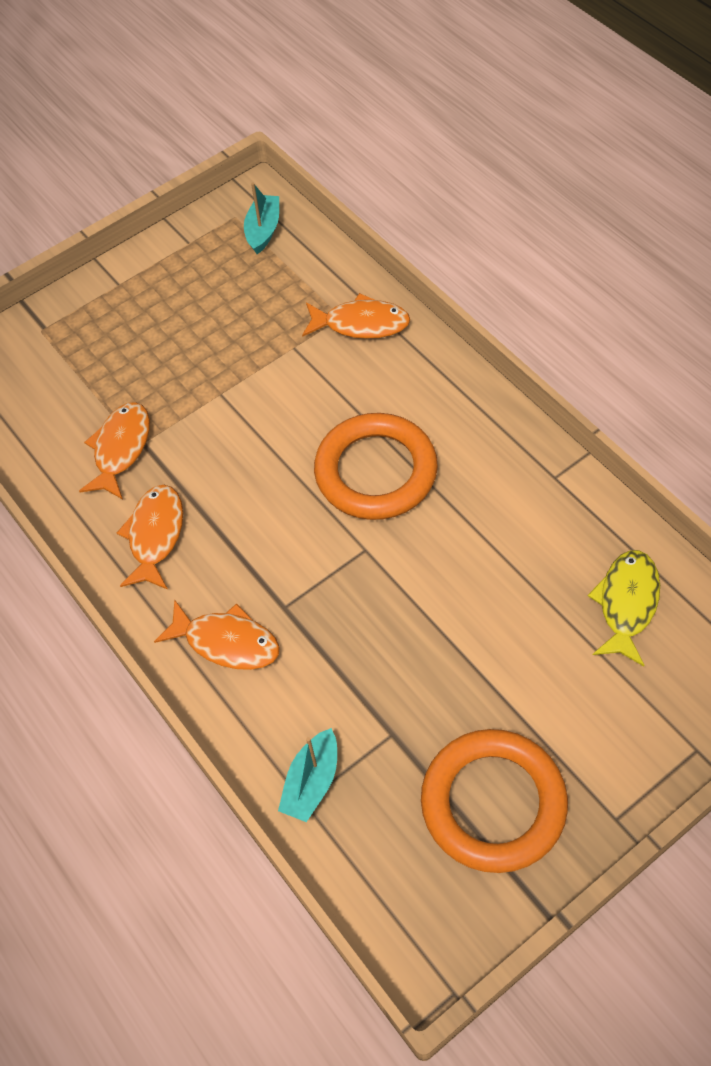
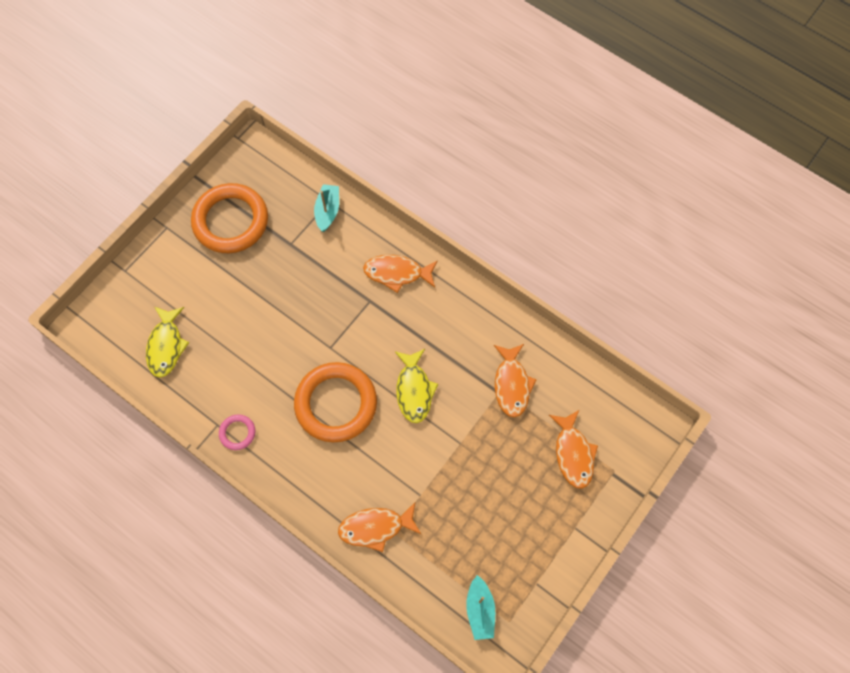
camera: 160 degrees right, 10 degrees up
orange fish [117,485,183,590] -> orange fish moved to [549,410,598,489]
none -> pink ring [219,415,255,450]
none -> yellow fish [395,349,438,423]

